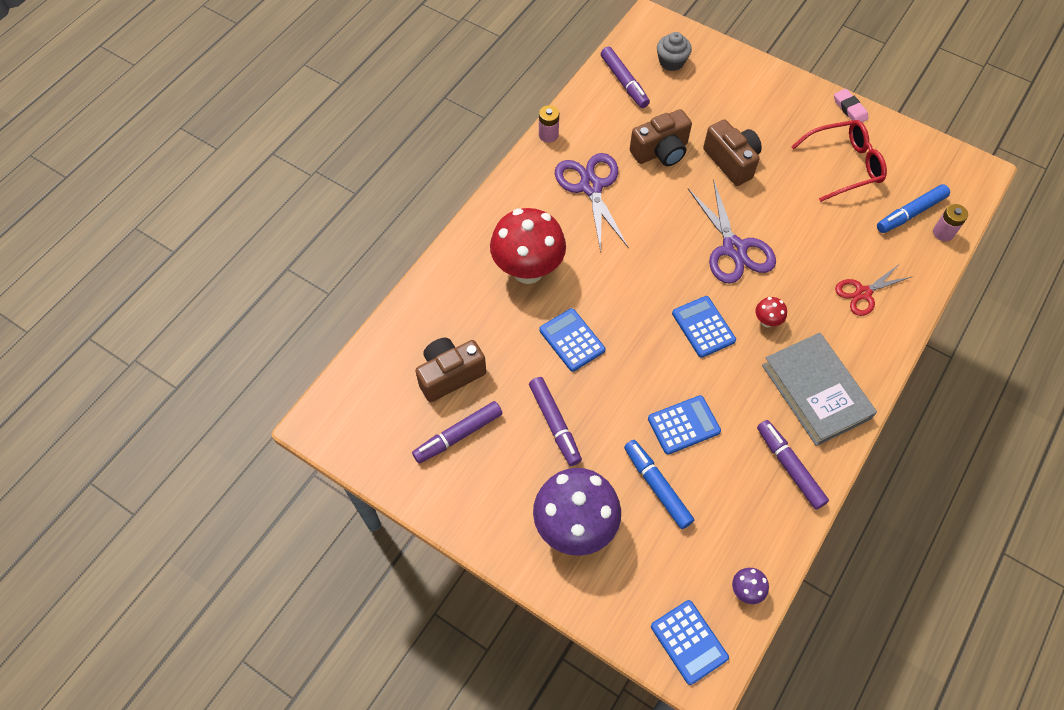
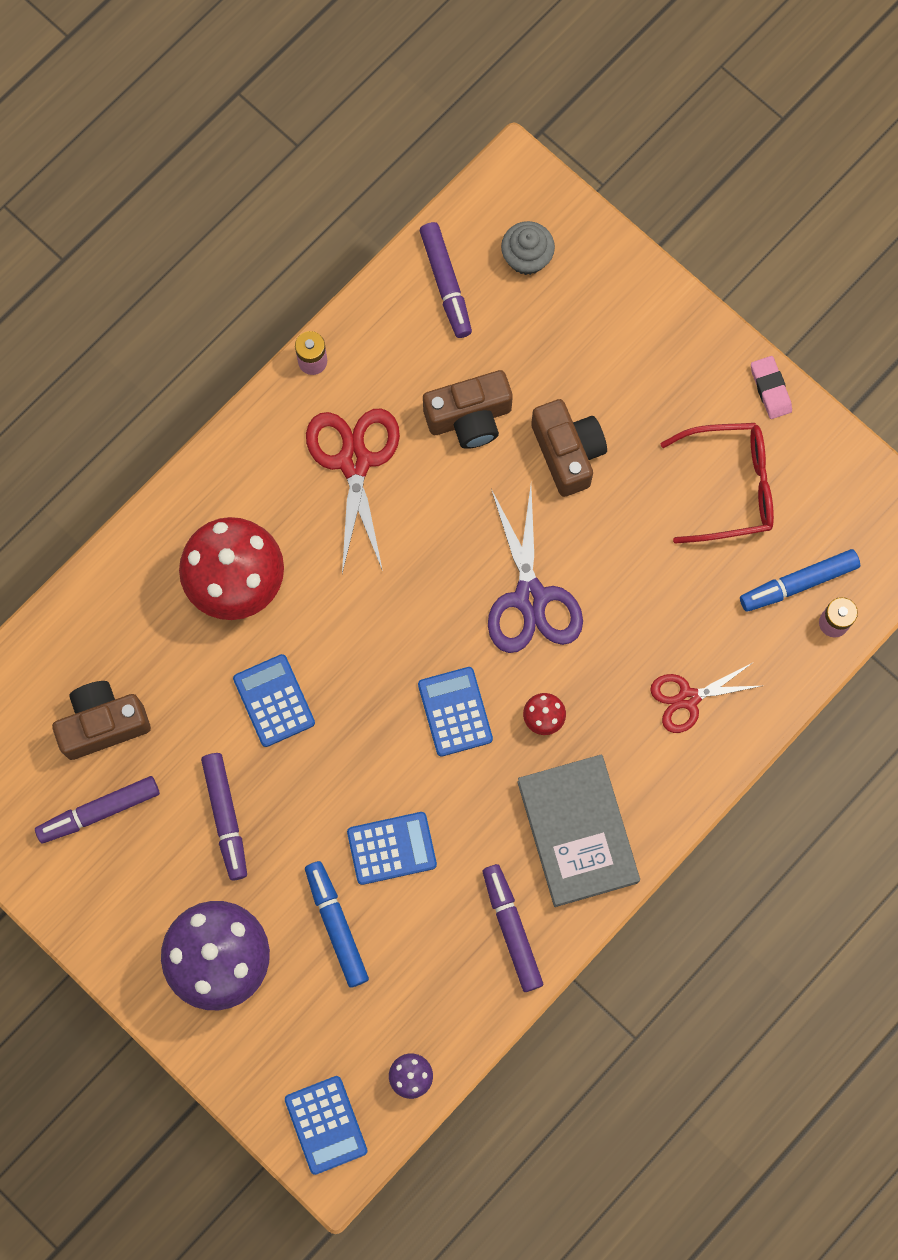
camera: 10 degrees right, 15 degrees up
purple scissors [555,153,629,252] -> red scissors [306,409,400,573]

